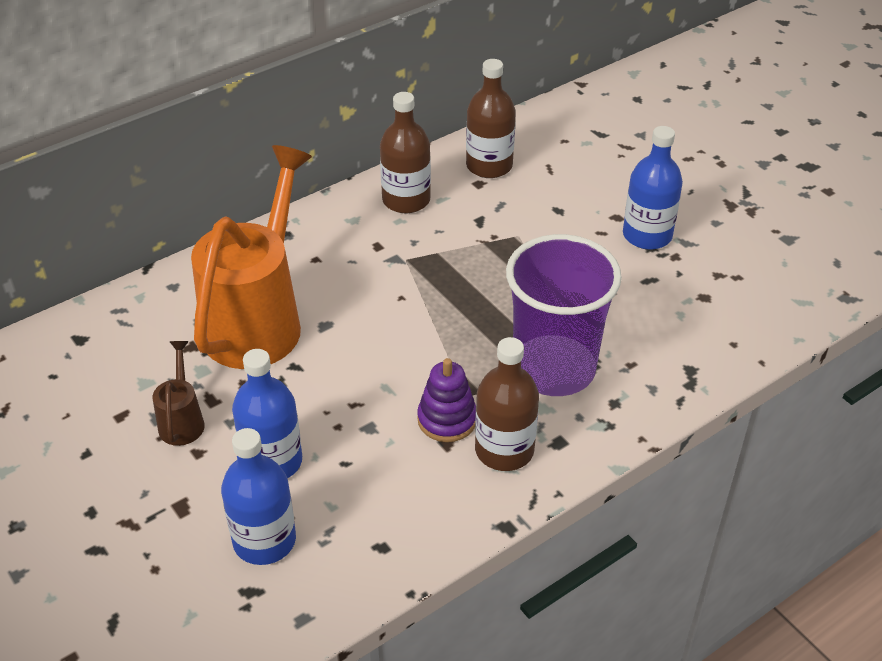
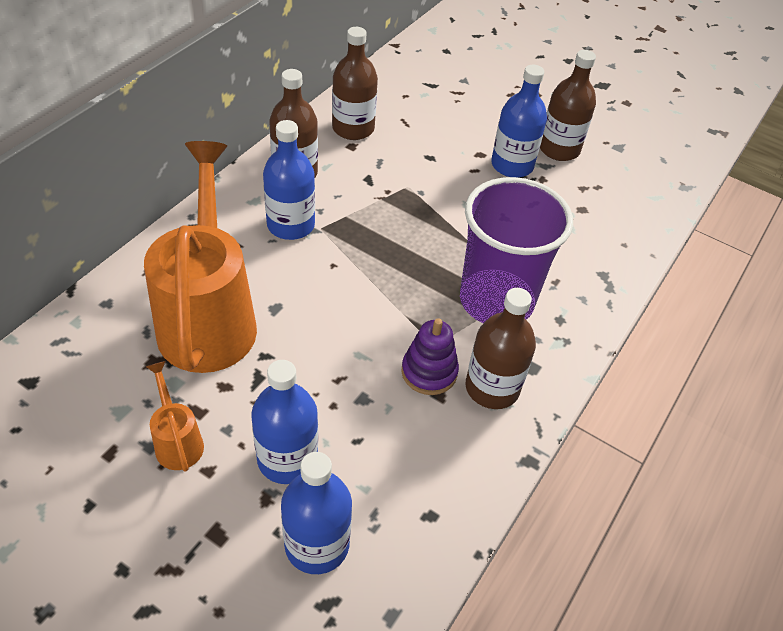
camera: 25 degrees left, 5 degrees up
brown watering can [153,341,205,446] -> orange watering can [146,361,204,472]
none -> blue bottle [263,120,315,240]
none -> brown bottle [540,50,596,161]

